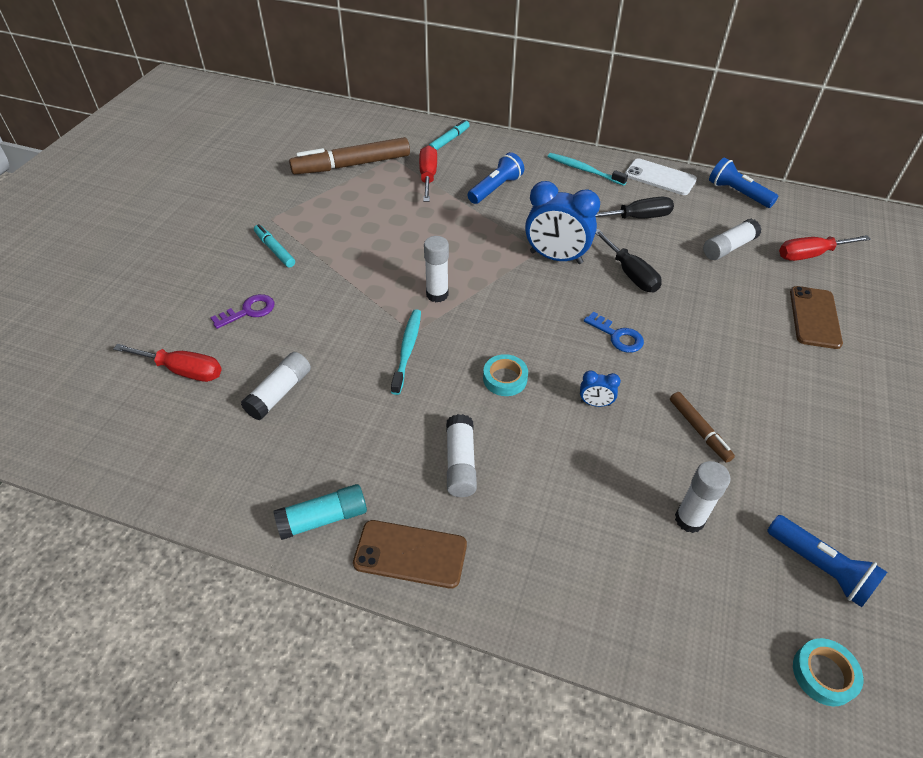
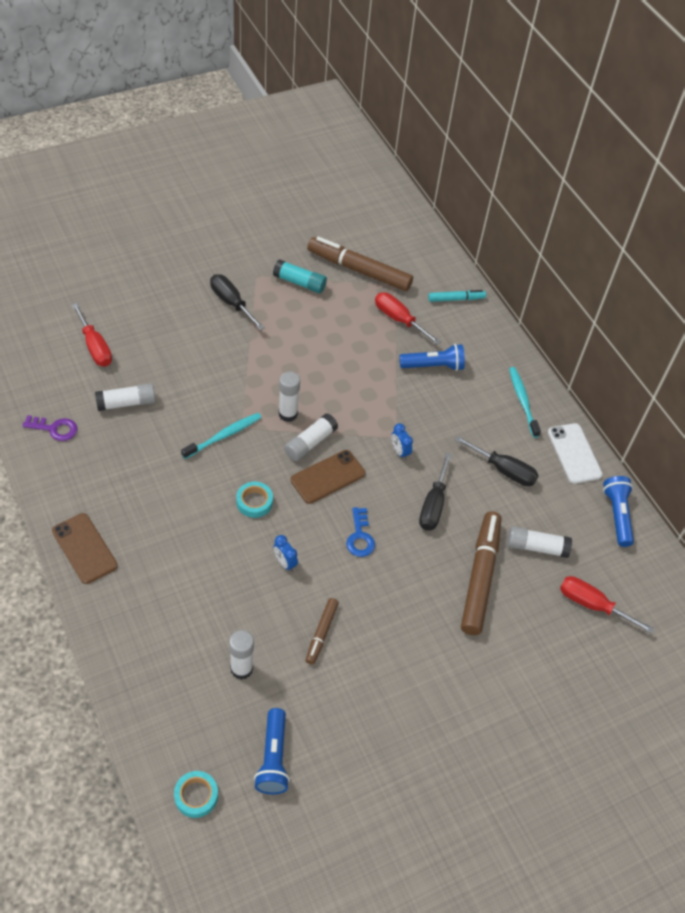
camera: 40 degrees right, 5 degrees up
purple key [210,294,274,329] -> purple key moved to [22,415,78,441]
turquoise marker [254,224,295,268] -> black screwdriver [210,274,265,330]
turquoise glue stick [274,484,367,540] -> turquoise glue stick moved to [273,259,327,293]
red screwdriver [419,145,437,202] -> red screwdriver turned 90 degrees counterclockwise [375,292,441,345]
white glue stick [446,414,477,497] -> white glue stick moved to [284,413,338,461]
blue clock [525,181,600,264] -> blue clock [391,423,413,460], size x0.45
brown phone [790,286,843,349] -> brown phone moved to [291,450,365,504]
none -> brown marker [461,511,501,635]

